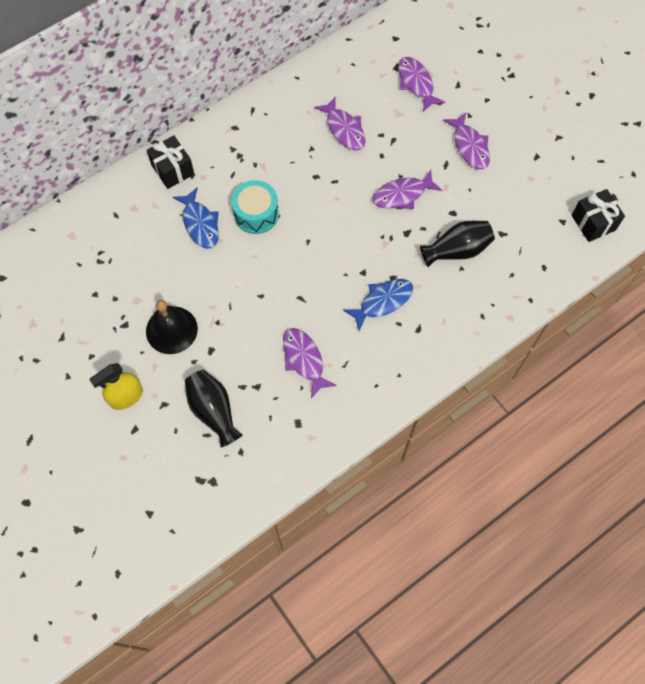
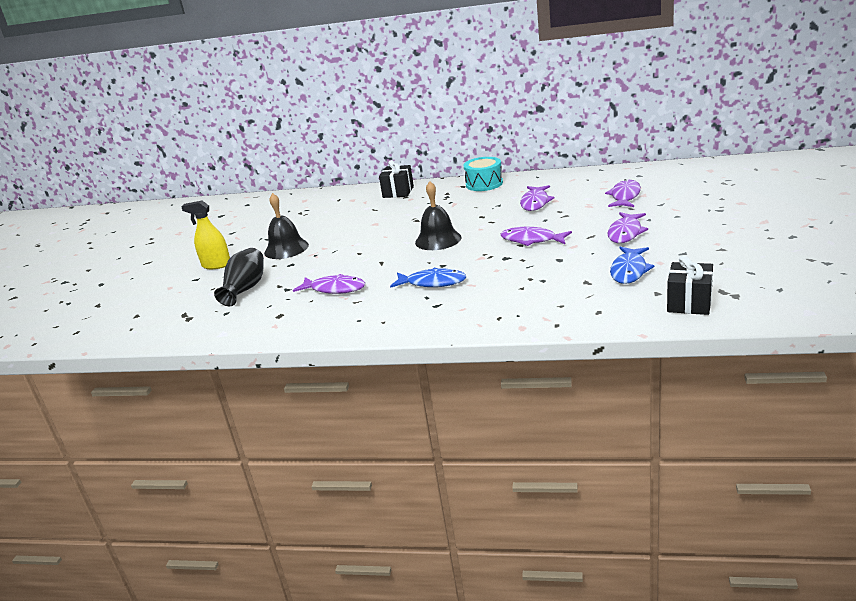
camera: 50 degrees right, 40 degrees down
blue fish [173,188,219,249] -> blue fish moved to [610,247,654,284]
turquoise drum [231,180,279,234] -> turquoise drum moved to [464,157,503,191]
purple fish [283,328,337,398] -> purple fish turned 90 degrees clockwise [293,274,365,294]
black vase [420,221,495,267] -> none
none -> black bell [415,181,461,250]

